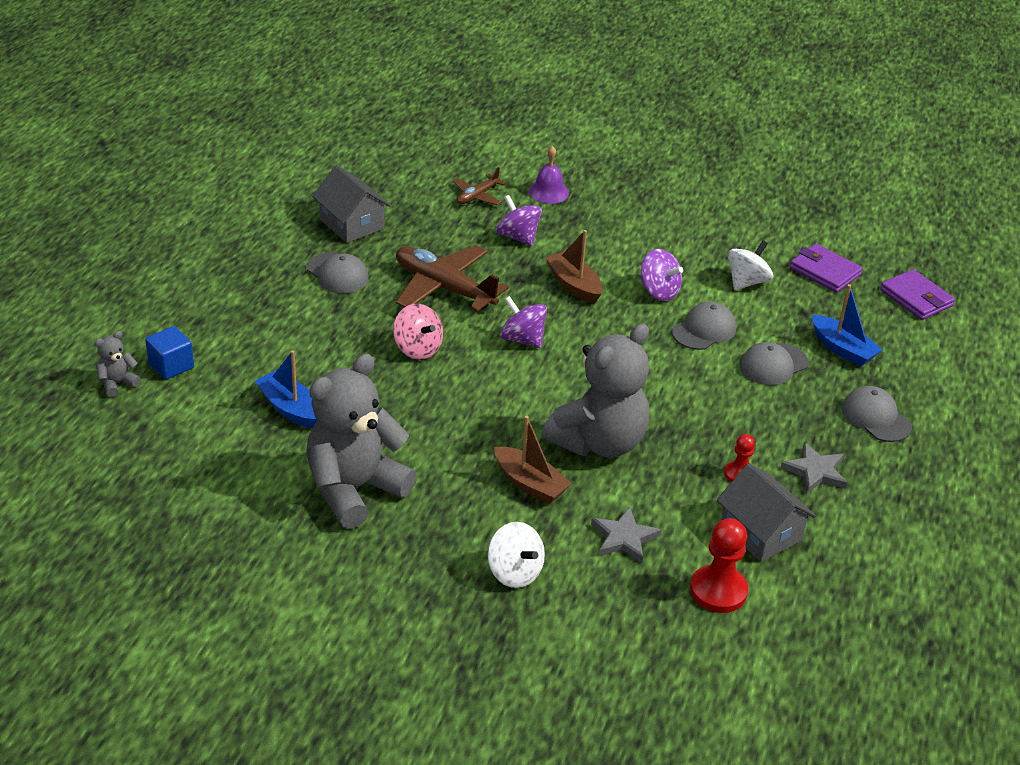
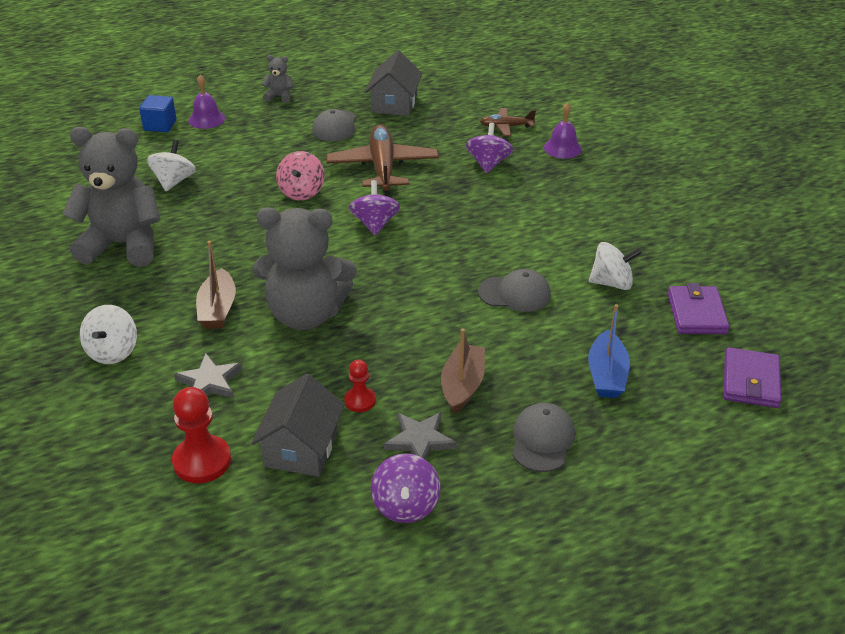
camera: 50 degrees right, 0 degrees up
grey teddy bear [95,331,141,397] -> grey teddy bear moved to [262,55,293,103]
blue boat [255,350,318,428] -> white spinning top [147,140,196,191]
brown boat [546,230,602,304] -> brown boat moved to [441,329,485,414]
purple spinning top [641,249,683,301] -> purple spinning top moved to [371,453,441,523]
grey cap [740,342,808,385] -> none
none -> purple bell [188,75,225,129]

